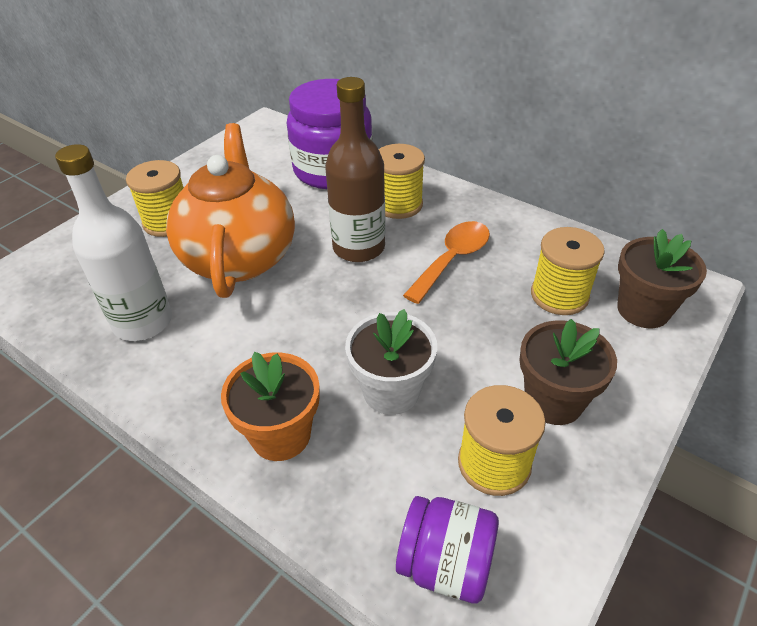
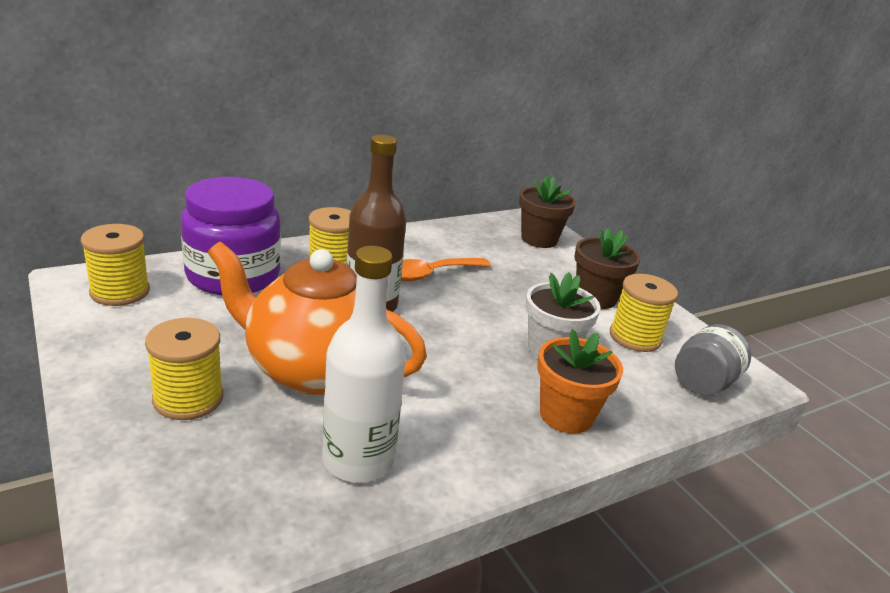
camera: 70 degrees left, 15 degrees down
purple jar [396,496,499,604] -> grey jar [675,324,751,395]
orange spoon [403,221,490,304] -> orange spoon turned 90 degrees counterclockwise [401,258,491,281]
yellow spool [531,227,605,315] -> yellow spool moved to [81,224,150,306]

